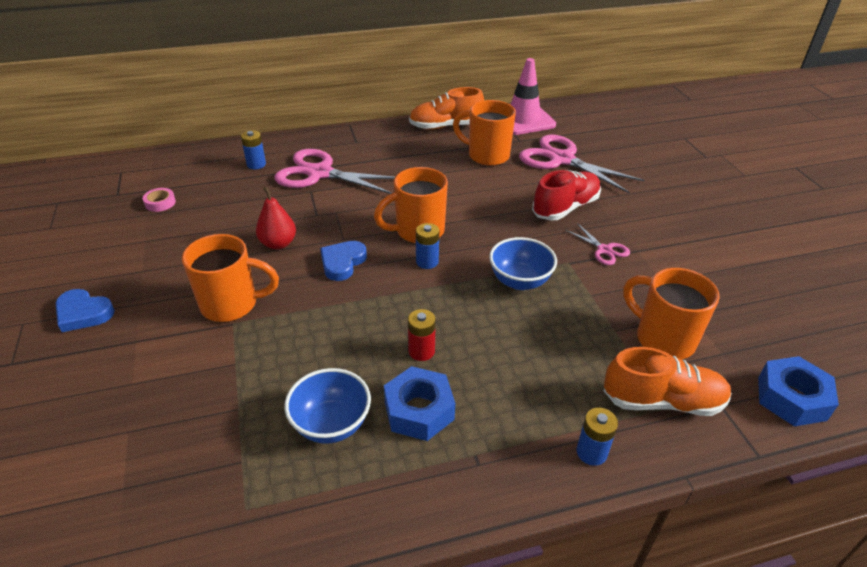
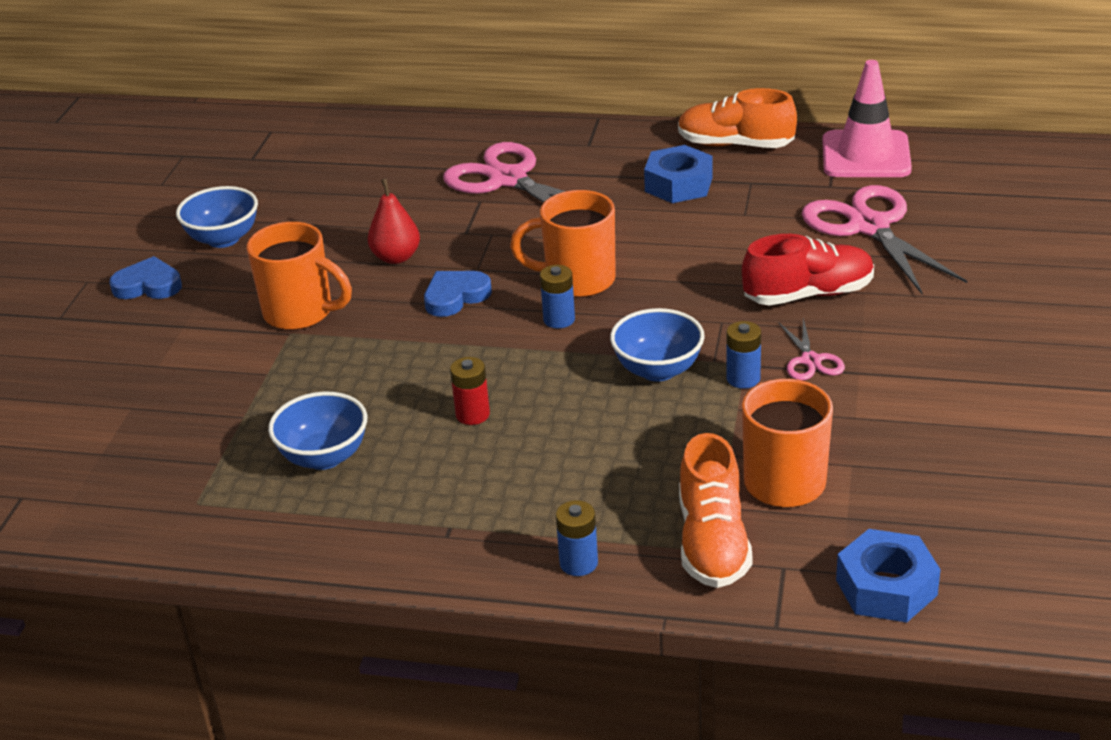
camera: 30 degrees right, 5 degrees down
blue heart [55,289,115,332] -> blue heart turned 135 degrees clockwise [109,256,182,299]
pink tape [143,188,176,212] -> none
blue battery [241,130,266,169] -> blue battery moved to [726,321,761,389]
blue nut [384,366,455,441] -> blue nut moved to [644,145,713,203]
orange mug [453,100,516,166] -> none
orange shoe [604,347,732,416] -> orange shoe turned 60 degrees clockwise [679,433,753,588]
none -> blue bowl [176,186,258,248]

